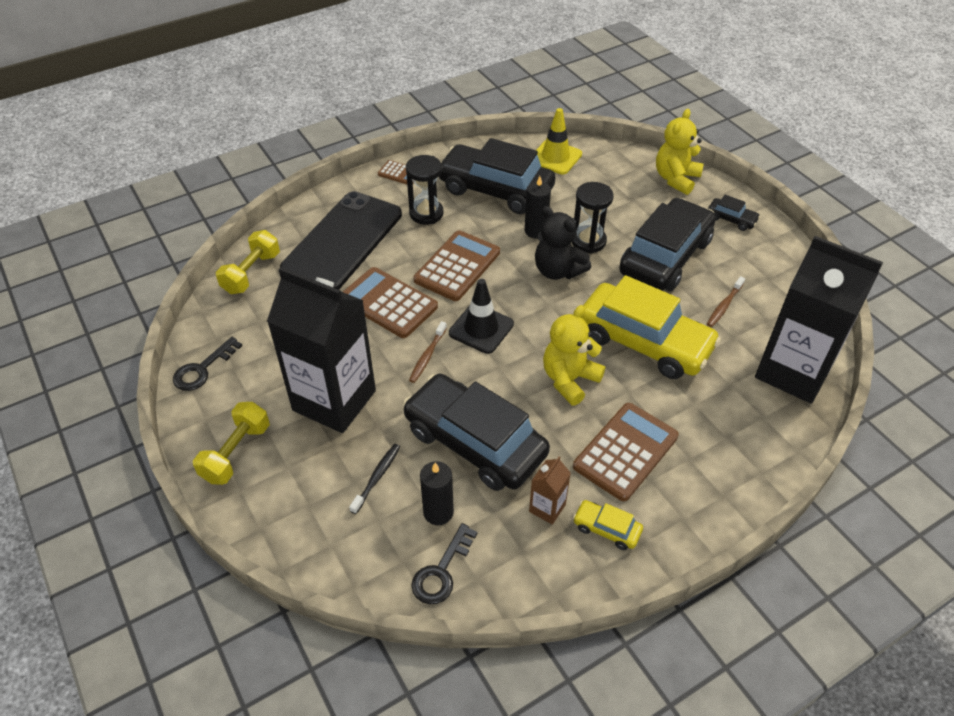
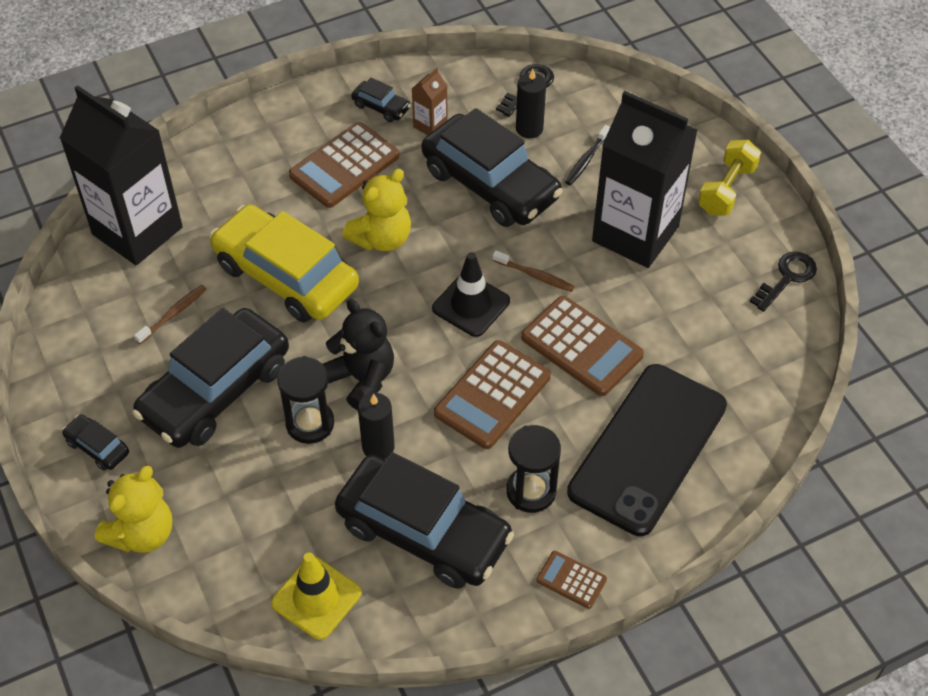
camera: 175 degrees left, 5 degrees up
yellow dumbbell [216,230,280,294] -> none
brown toothbrush [409,321,447,383] -> brown toothbrush turned 90 degrees clockwise [493,251,575,292]
yellow car [573,500,643,550] -> black car [351,78,411,122]

